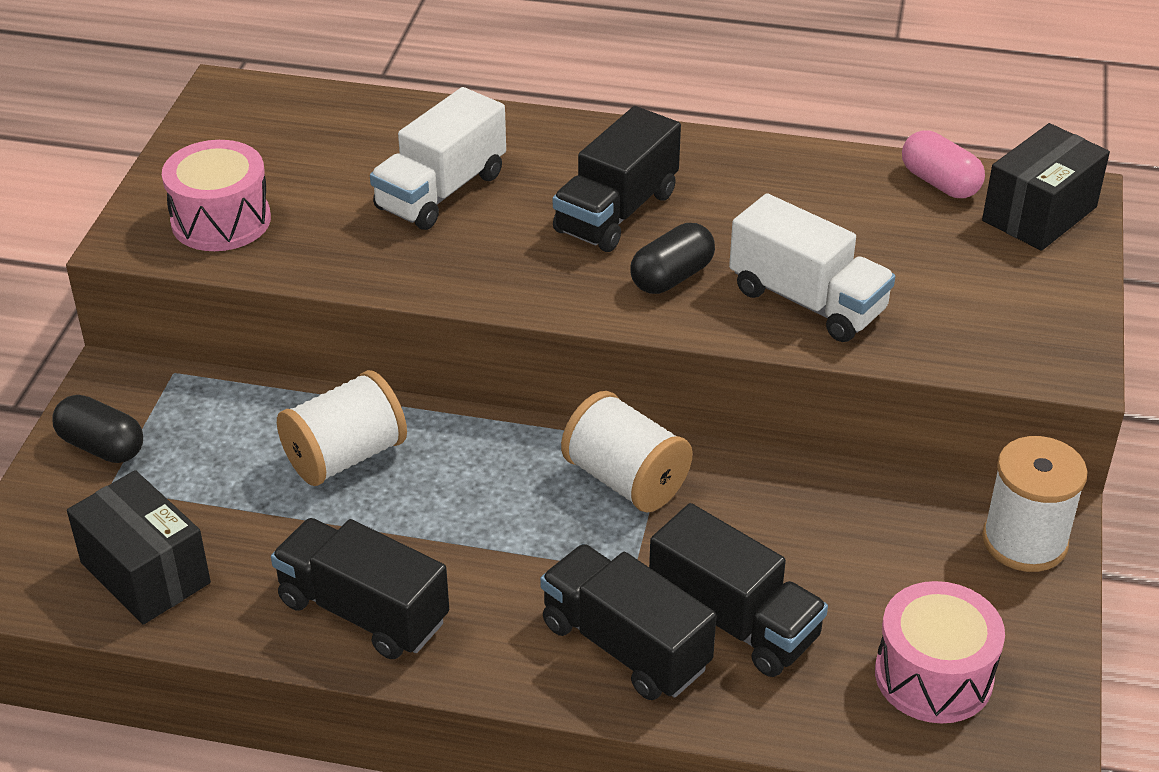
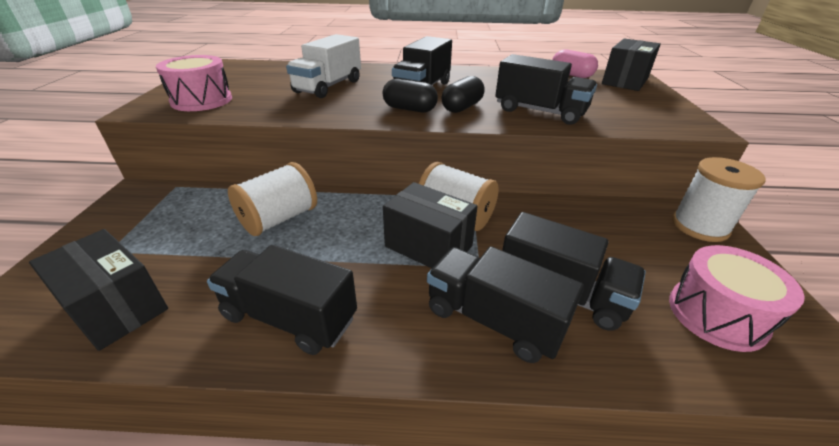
camera: 10 degrees left, 5 degrees down
black capsule [52,395,143,463] -> black capsule moved to [383,79,438,112]
white truck [729,194,895,342] -> black truck [495,54,597,125]
none -> black box [383,182,478,268]

